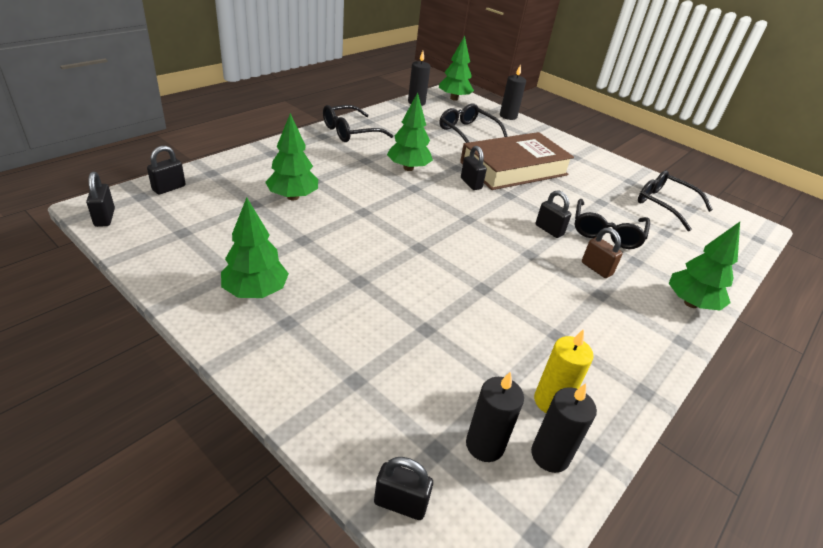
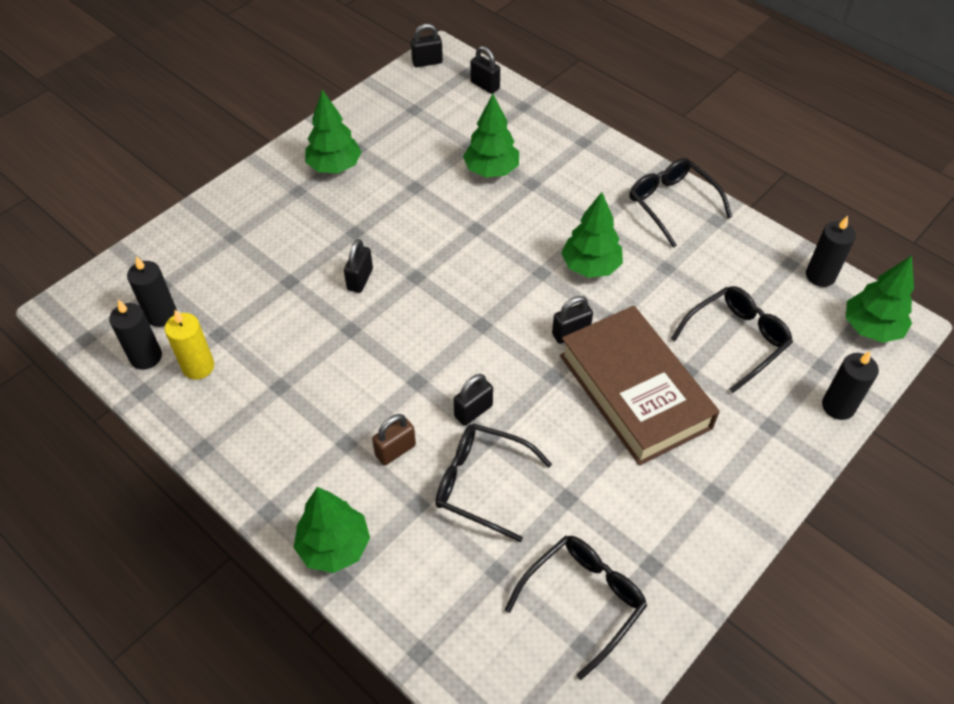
camera: 95 degrees right, 15 degrees up
black padlock [374,457,433,520] -> black padlock moved to [344,239,373,293]

